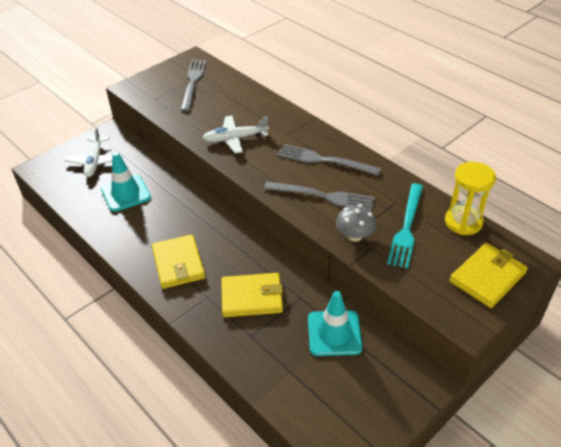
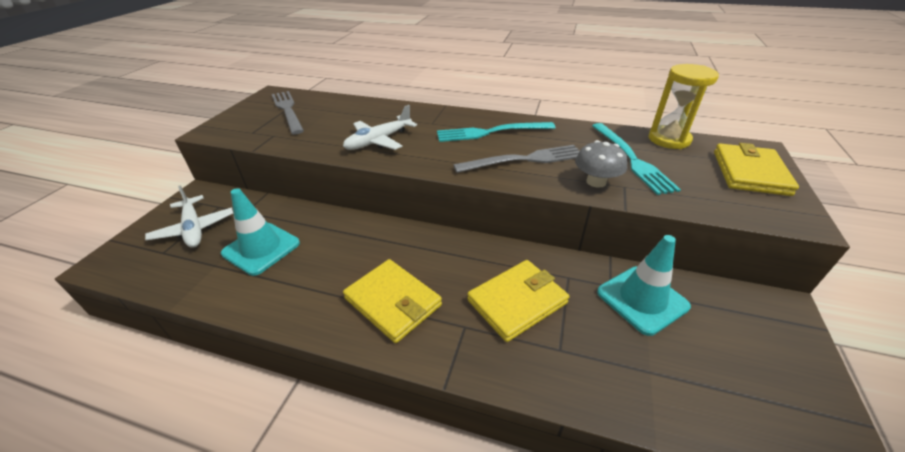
camera: 30 degrees left, 5 degrees down
grey fork [277,144,381,176] -> turquoise fork [437,122,555,142]

